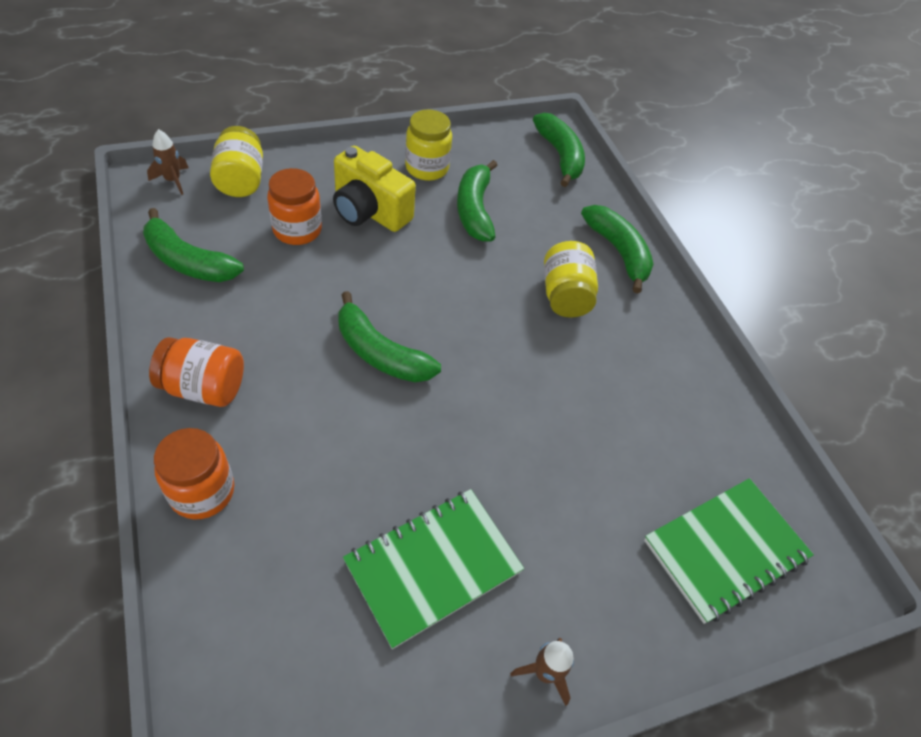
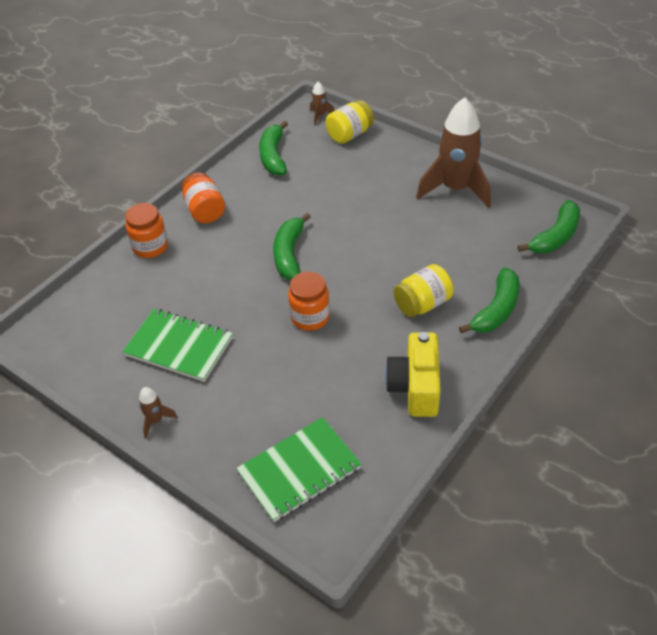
camera: 65 degrees right, 5 degrees down
orange jar [267,168,322,245] -> orange jar moved to [288,271,330,331]
yellow camera [333,146,416,232] -> yellow camera moved to [385,332,441,417]
yellow jar [405,109,452,181] -> brown rocket [416,97,491,208]
green banana [457,160,498,241] -> none
green notebook [644,478,814,624] -> green notebook turned 60 degrees counterclockwise [236,417,362,522]

